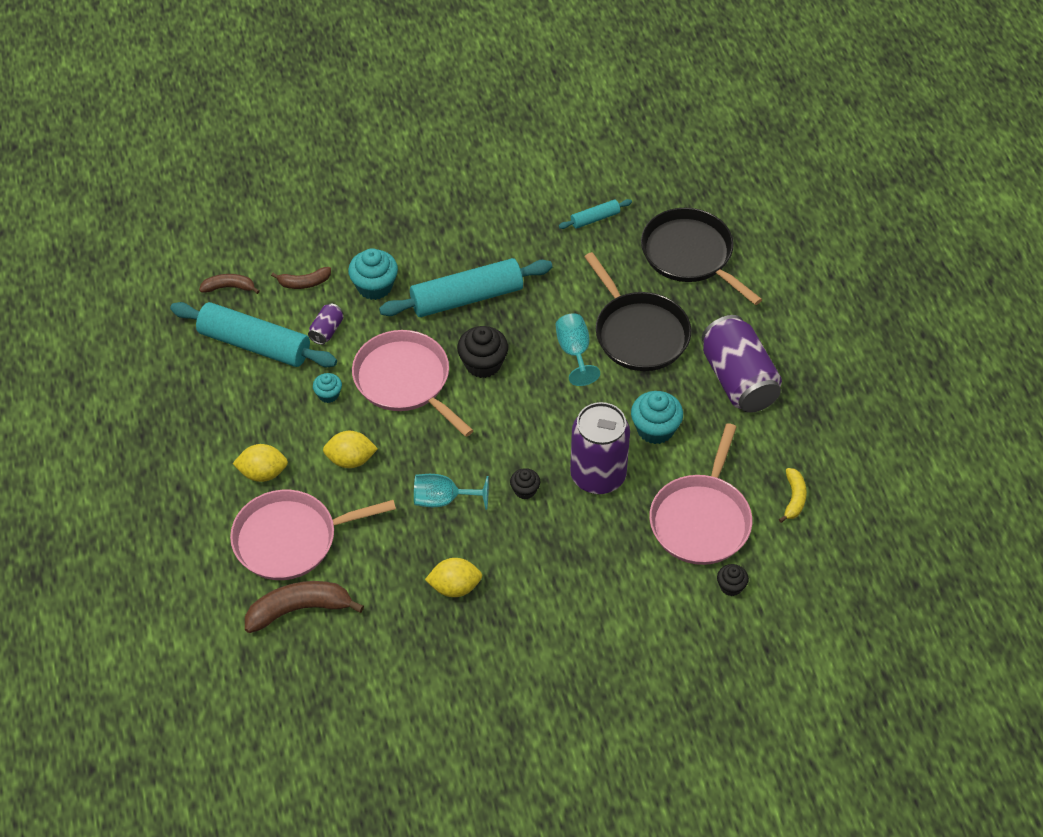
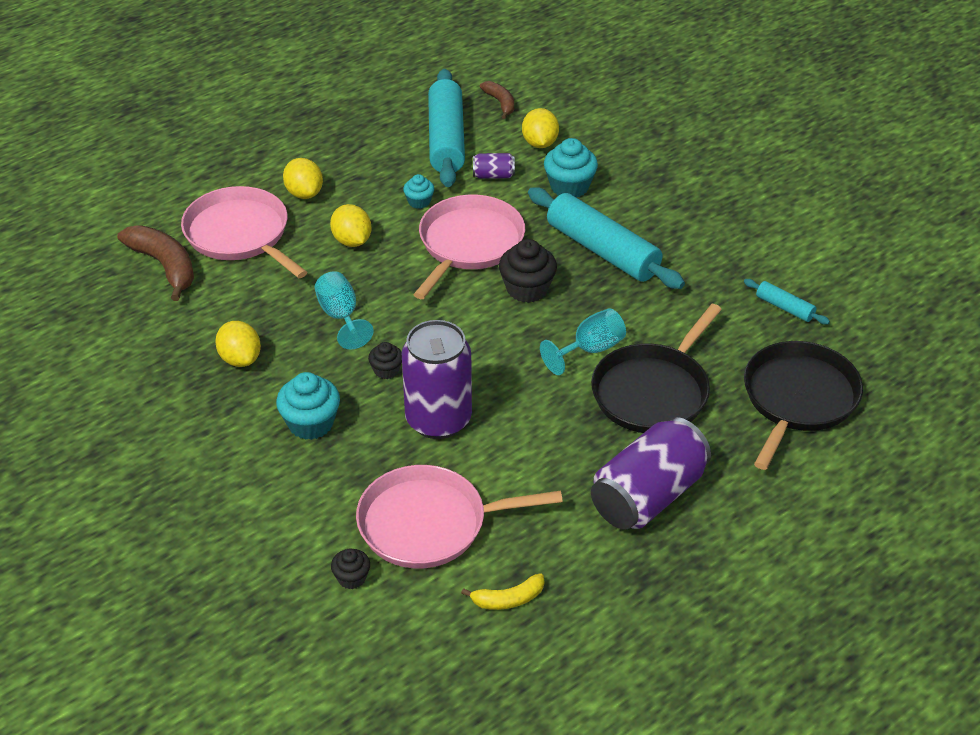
camera: 65 degrees right, 10 degrees down
brown banana [271,267,331,289] -> yellow lemon [522,108,559,148]
turquoise cupcake [631,391,683,444] -> turquoise cupcake moved to [276,372,340,440]

